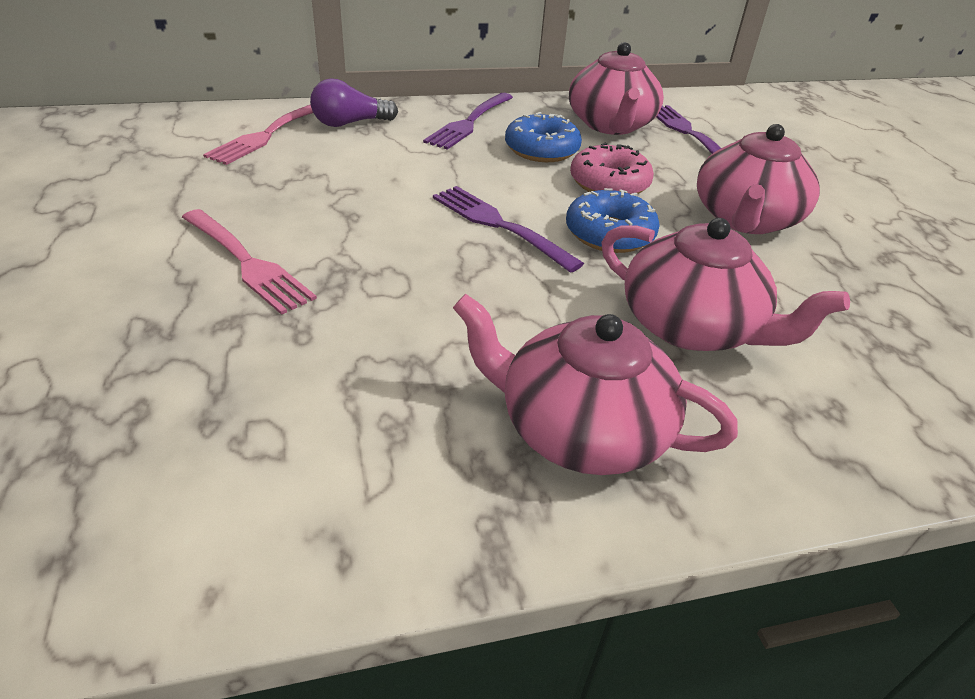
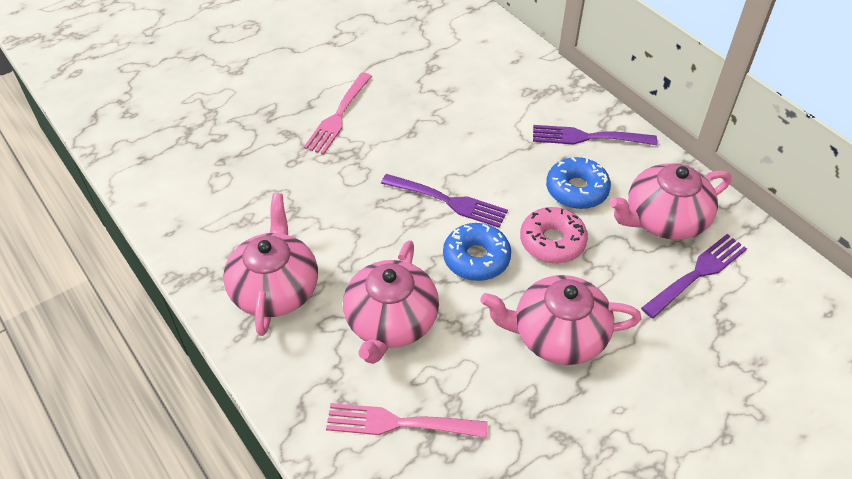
camera: 70 degrees right, 10 degrees up
pink fork [203,104,313,165] -> pink fork moved to [326,403,487,438]
purple light bulb [310,79,398,127] -> none
purple fork [433,186,584,273] -> purple fork turned 90 degrees clockwise [381,174,508,228]

